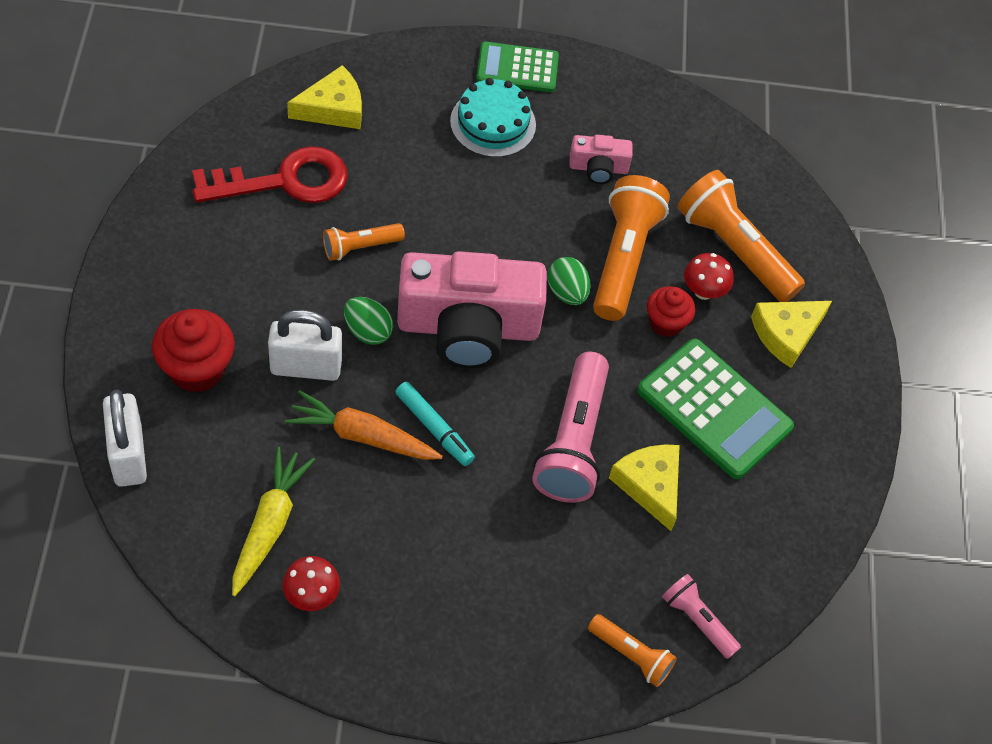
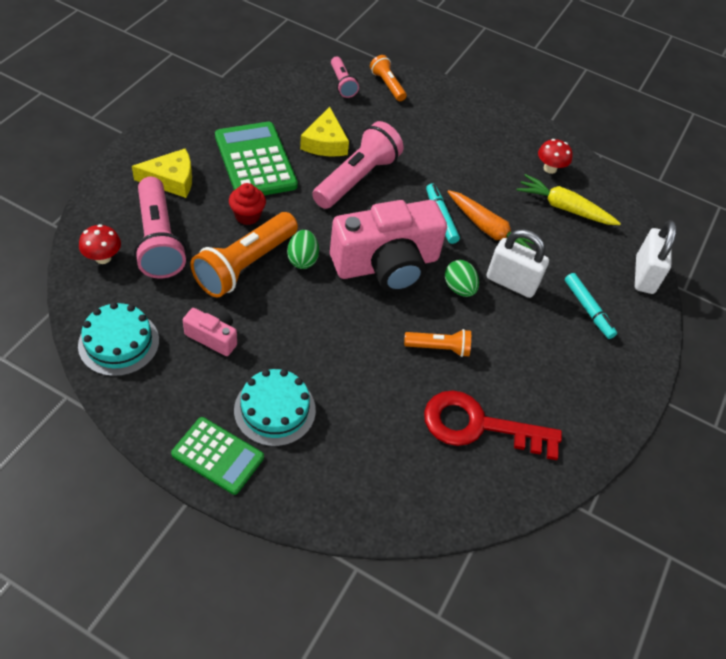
camera: 155 degrees left, 5 degrees down
red cupcake [152,309,235,393] -> turquoise marker [565,273,617,339]
yellow carrot [232,447,315,596] -> yellow carrot turned 75 degrees clockwise [517,174,621,225]
yellow cheese [287,65,362,129] -> none
pink camera [397,251,547,369] -> pink camera turned 135 degrees clockwise [330,200,447,292]
orange flashlight [678,170,805,302] -> pink flashlight [134,177,186,279]
red mushroom [684,253,734,300] -> red mushroom moved to [79,224,121,264]
none -> turquoise cake [78,302,159,376]

